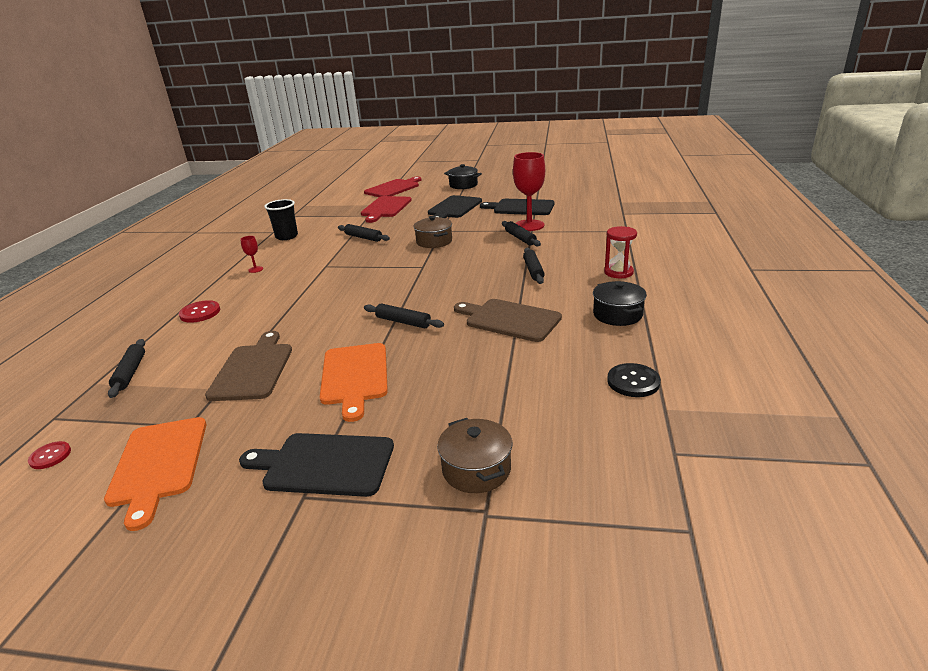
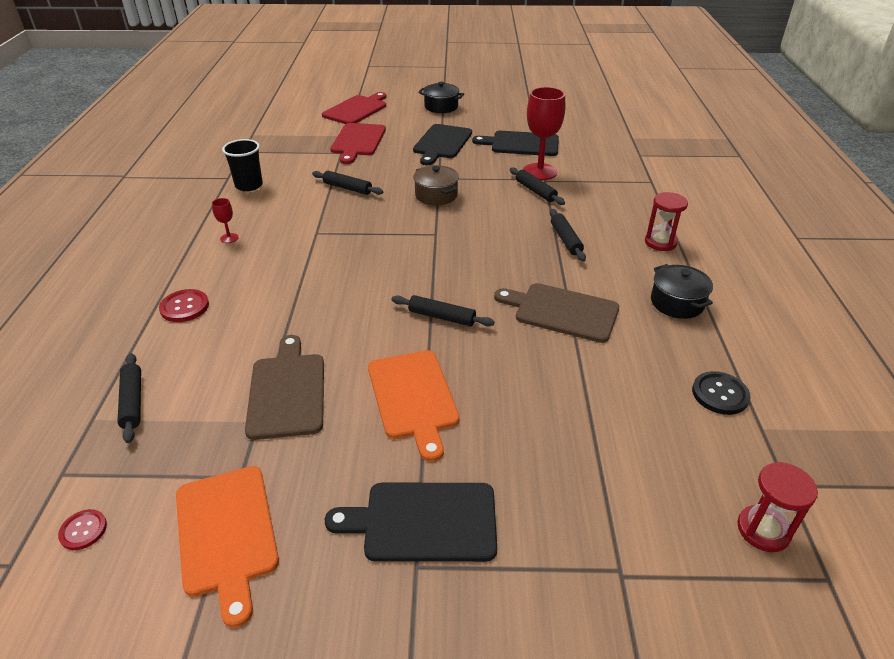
camera: 10 degrees left, 10 degrees up
brown pot [437,418,512,493] -> none
none -> red hourglass [737,462,818,552]

